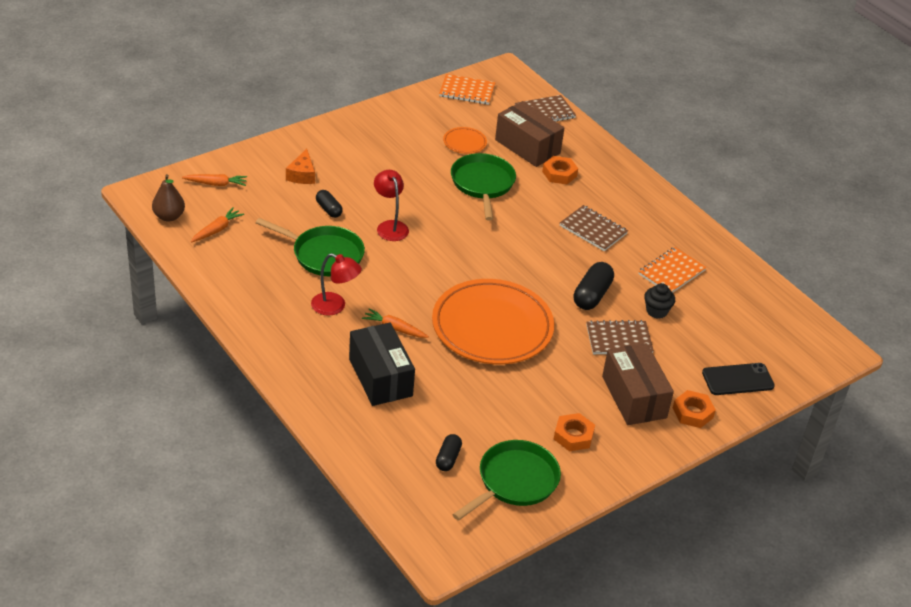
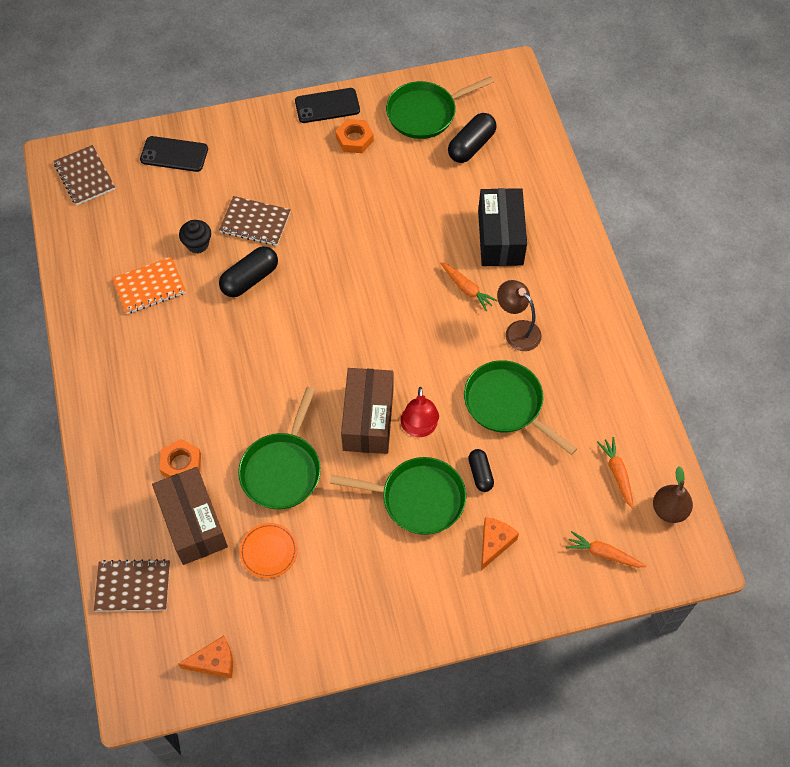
camera: 155 degrees left, 20 degrees up
orange carrot [191,207,244,242] -> orange carrot turned 105 degrees clockwise [597,437,634,509]
red lamp [311,253,362,316] -> brown lamp [497,280,542,351]
orange plate [432,279,554,364] -> none
black capsule [436,434,462,471] -> black capsule [448,113,497,163], size x1.62
orange notebook [439,74,496,105] -> orange cheese [178,636,233,678]
brown notebook [560,205,628,251] -> brown notebook moved to [54,145,115,205]
brown box [602,343,674,425] -> brown box moved to [341,368,393,454]
orange nut [673,390,716,428] -> none
none -> black phone [295,88,360,123]
none -> green pan [330,457,466,535]

